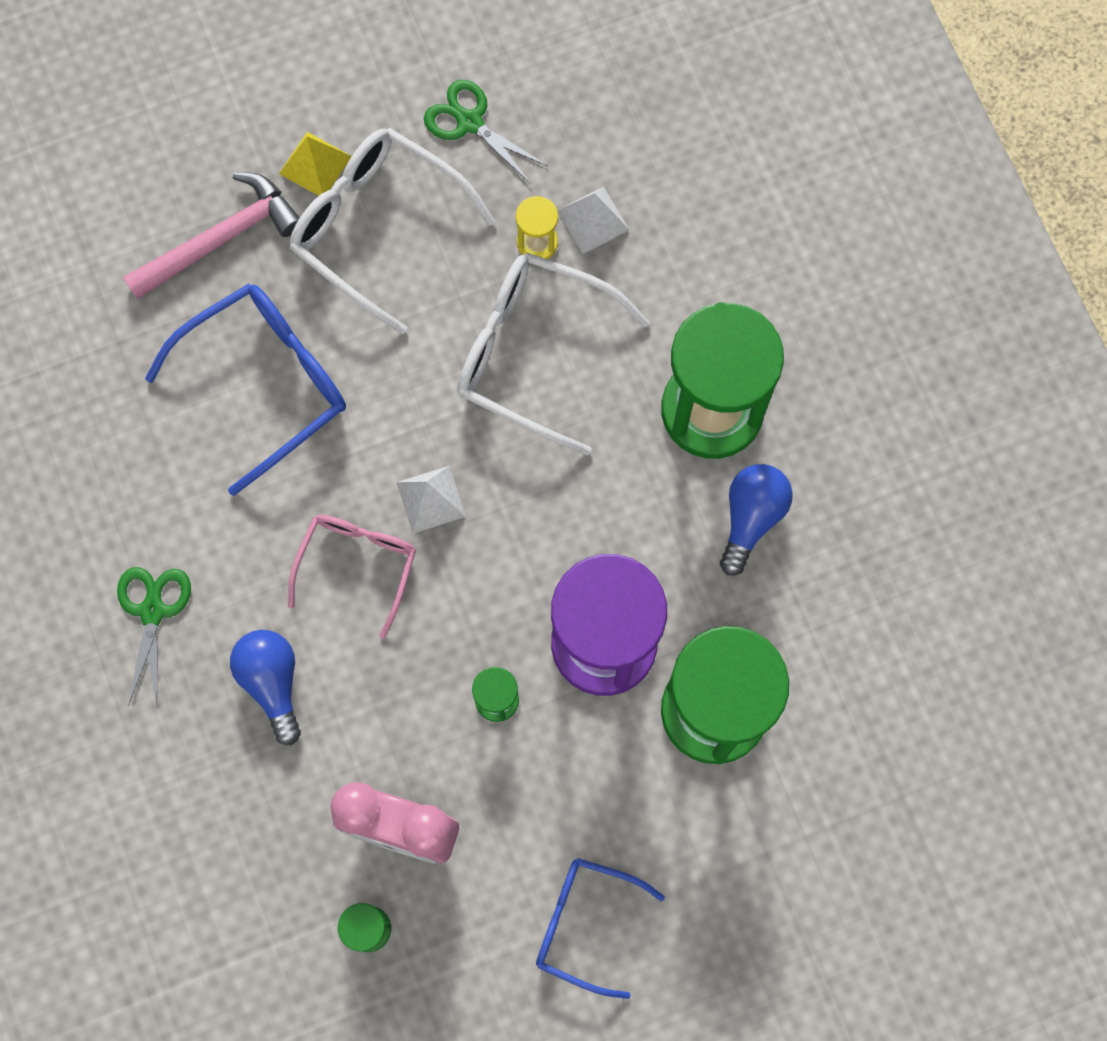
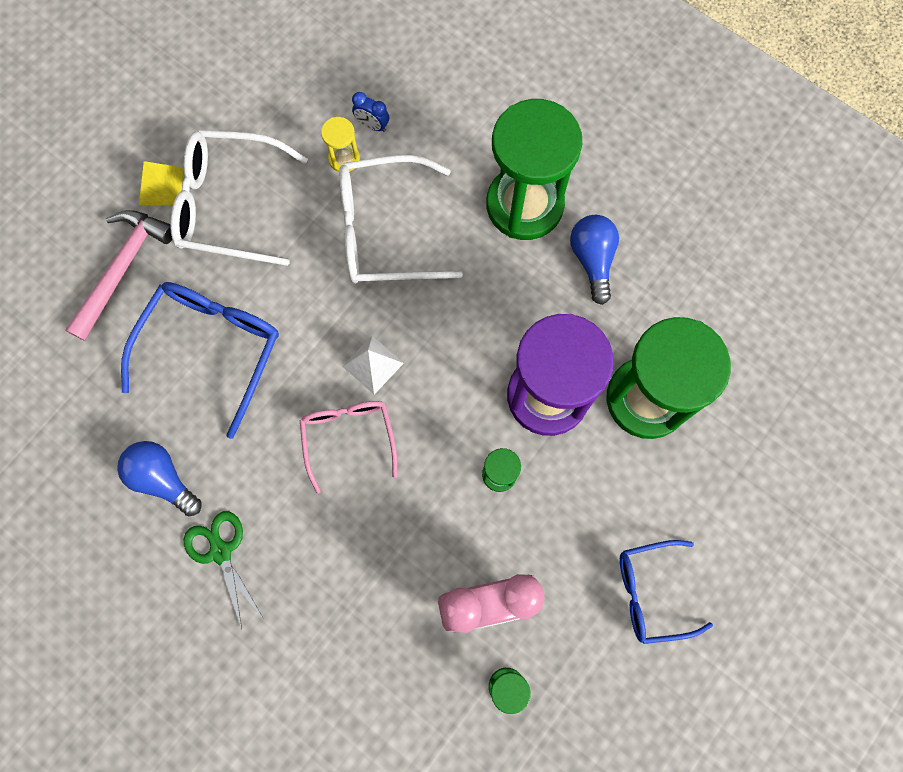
camera: 30 degrees left, 0 degrees up
blue light bulb [230,630,301,745] -> blue light bulb moved to [117,441,202,516]
green scissors [424,80,548,184] -> none
white pyramid [557,187,630,254] -> blue clock [352,92,389,132]

